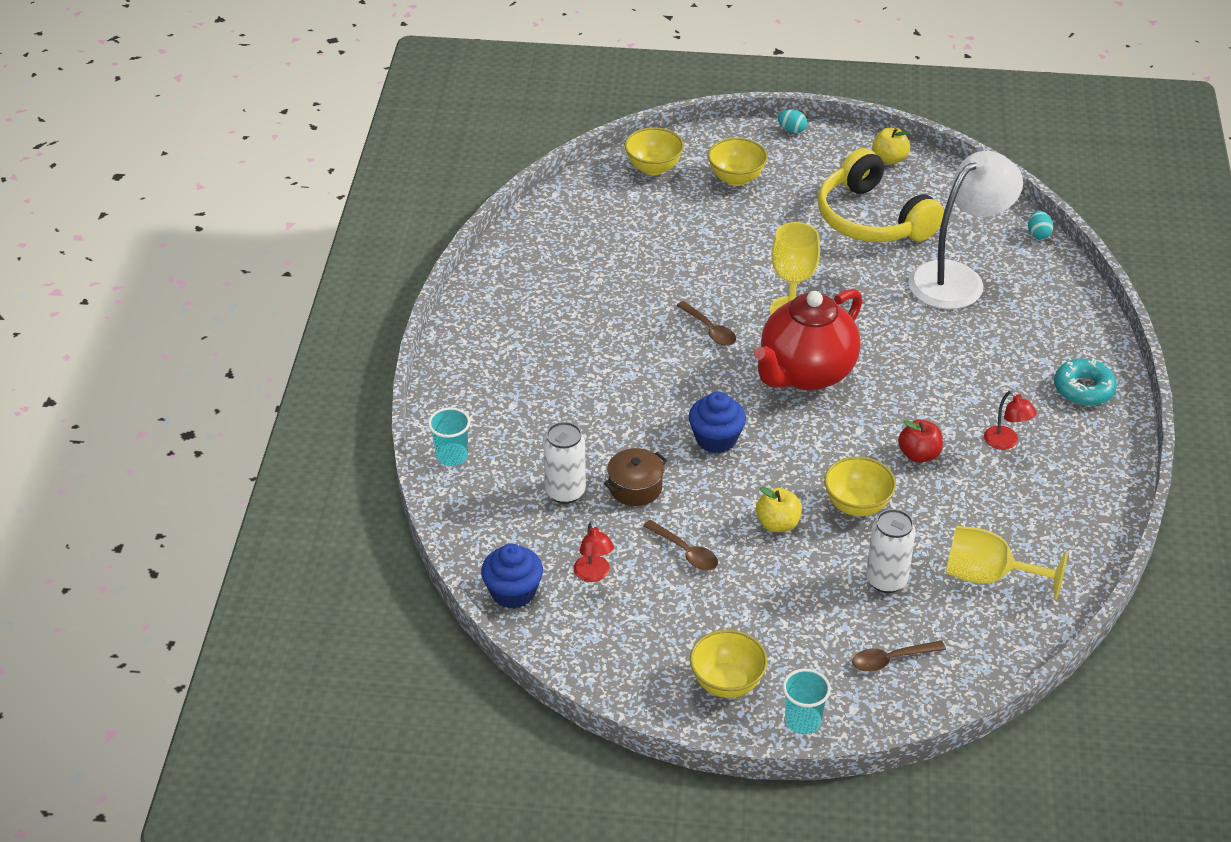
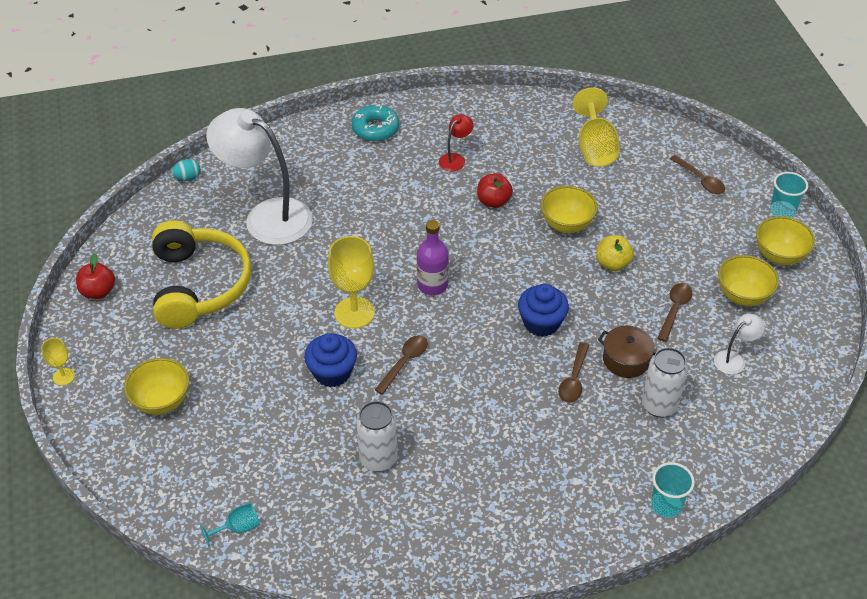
camera: 110 degrees left, 5 degrees up
blue cupcake [481,544,543,609] -> blue cupcake moved to [304,333,357,387]
red lamp [573,521,614,582] -> white lamp [714,314,765,374]
yellow bowl [624,127,684,175] -> yellow bowl moved to [718,255,779,306]
red teapot [754,289,862,391] -> purple bottle [417,220,449,295]
turquoise egg [778,109,807,134] -> yellow goblet [41,338,75,386]
yellow headphones [818,148,944,242] -> yellow headphones turned 45 degrees counterclockwise [152,221,252,329]
white can [866,509,916,593] -> white can moved to [356,401,397,472]
yellow apple [872,128,910,165] -> red apple [76,253,115,299]
none -> turquoise goblet [200,503,260,547]
none -> brown spoon [558,342,589,403]

